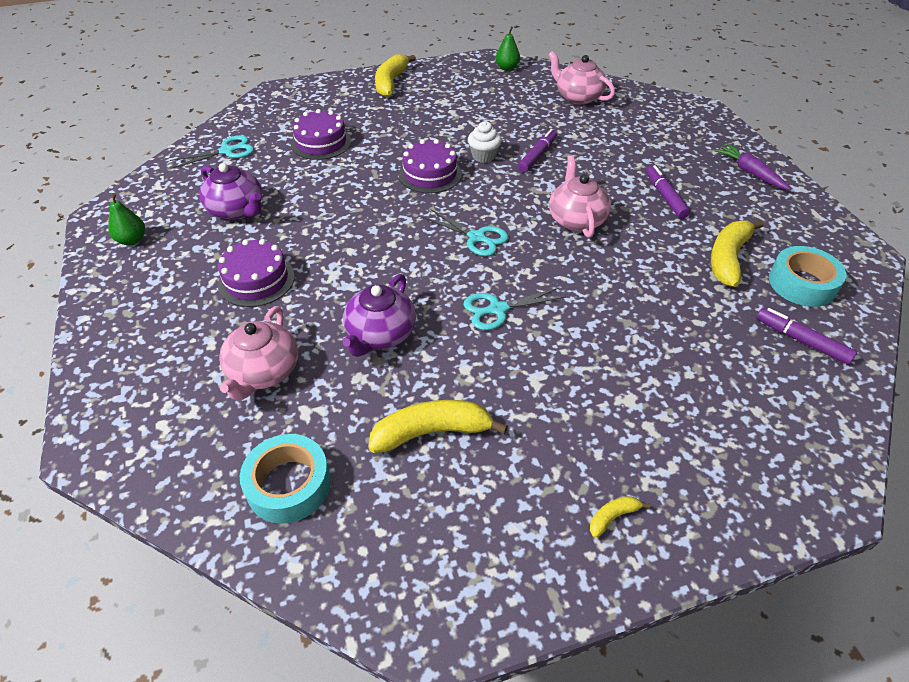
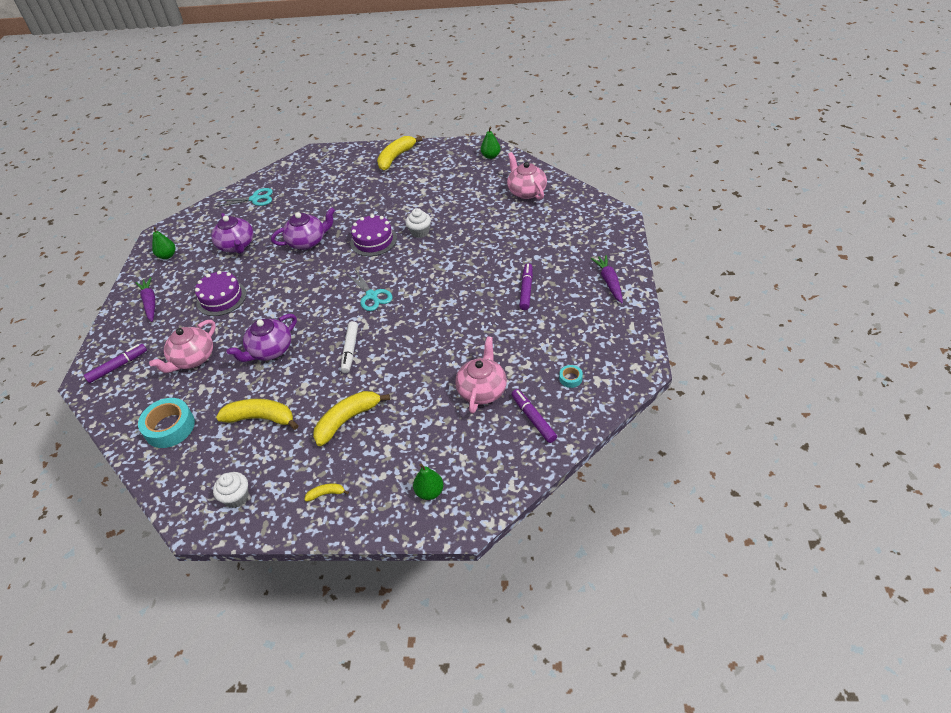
camera: 25 degrees right, 0 degrees up
purple cake [291,109,351,160] -> none
turquoise scissors [464,288,566,330] -> white marker [341,321,358,373]
purple marker [518,129,557,173] -> purple marker moved to [84,344,147,383]
pink teapot [549,156,611,238] -> pink teapot moved to [455,337,507,414]
yellow banana [711,220,764,287] -> yellow banana moved to [313,391,390,446]
turquoise tape [769,246,846,307] -> turquoise tape [559,365,583,388], size x0.47
none -> purple carrot [135,277,156,322]
none -> white cupcake [213,472,249,508]
none -> purple teapot [271,208,335,250]
none -> green pear [413,464,444,500]

